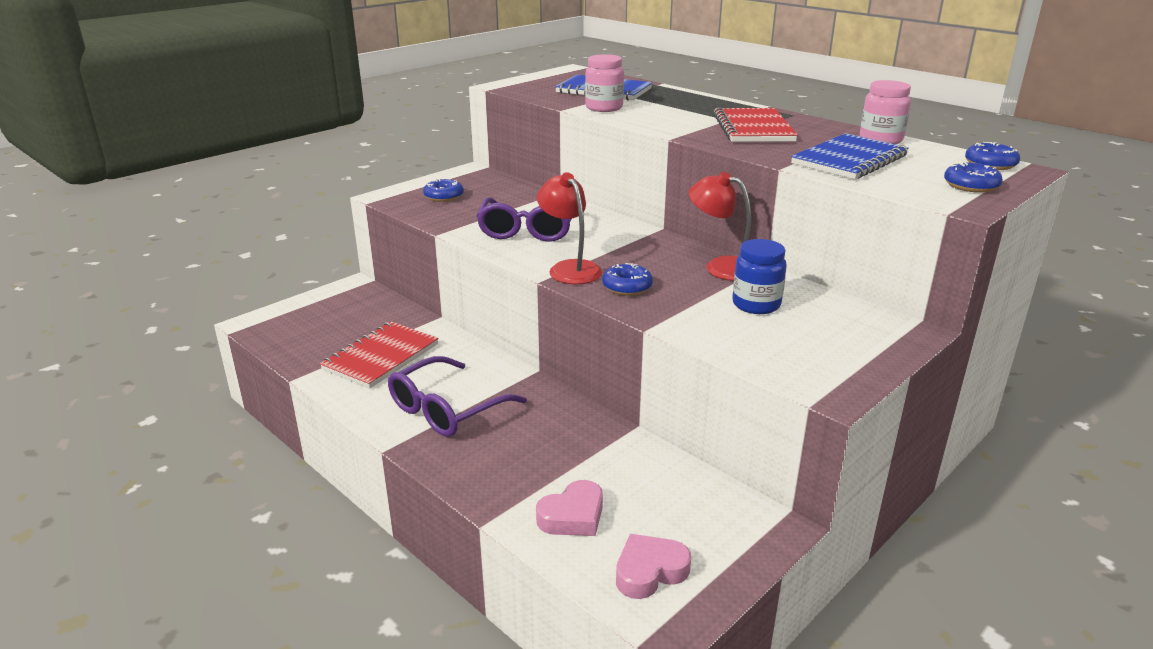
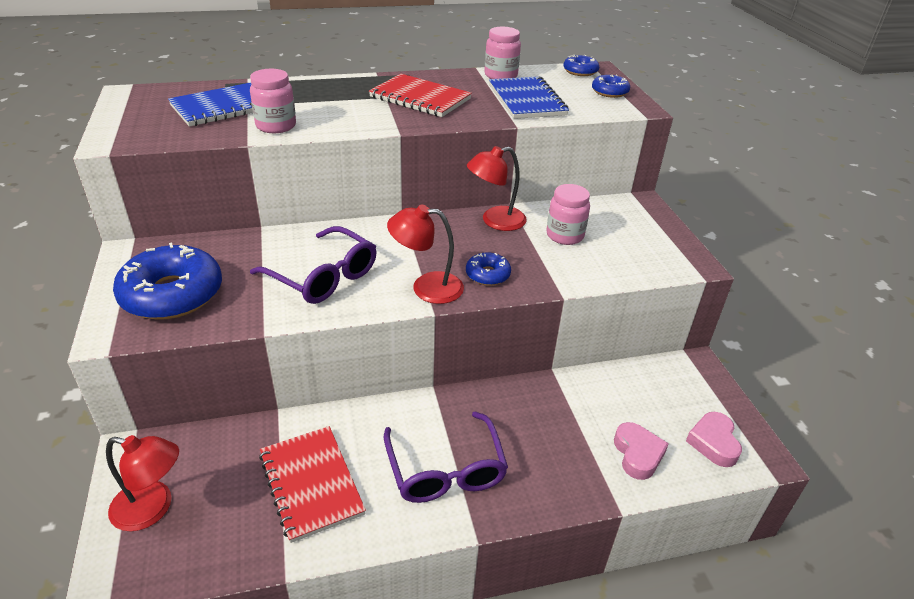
camera: 60 degrees left, 10 degrees up
blue donut [423,178,464,202] -> blue donut [113,243,222,320], size x2.06
blue jar [733,239,787,314] -> pink jar [546,184,590,245]
none -> red lamp [106,435,179,531]

